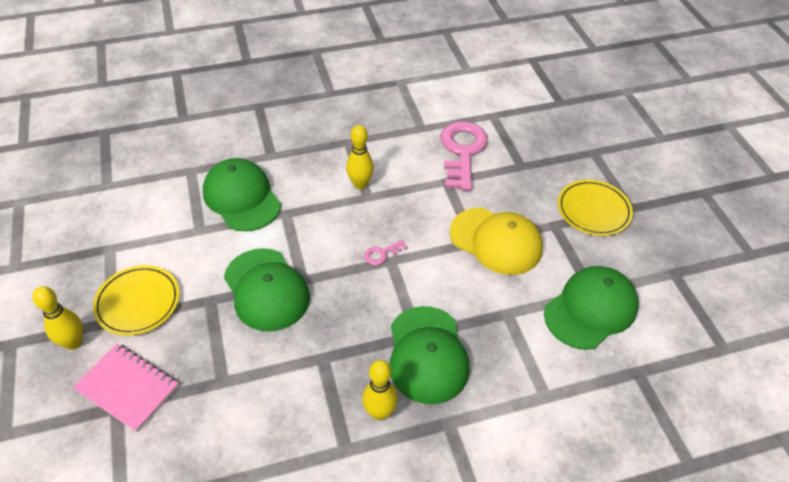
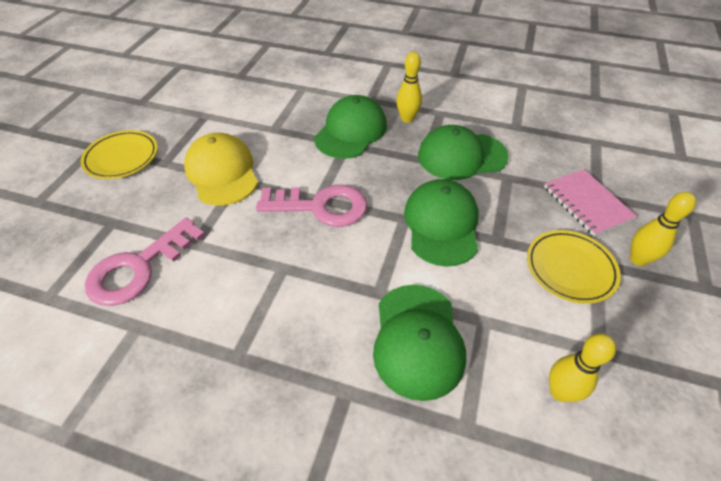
camera: 145 degrees left, 0 degrees up
yellow bowling pin [346,125,374,189] -> yellow bowling pin moved to [549,334,616,402]
pink key [364,239,408,265] -> pink key [256,185,367,227], size x2.38
green cap [544,266,639,350] -> green cap moved to [418,125,509,180]

